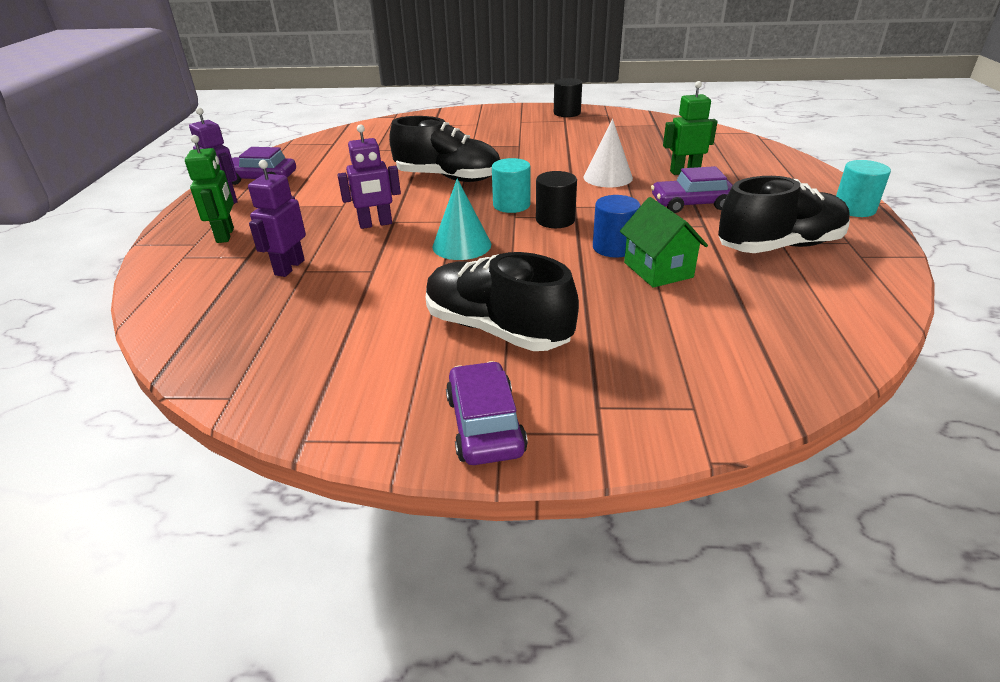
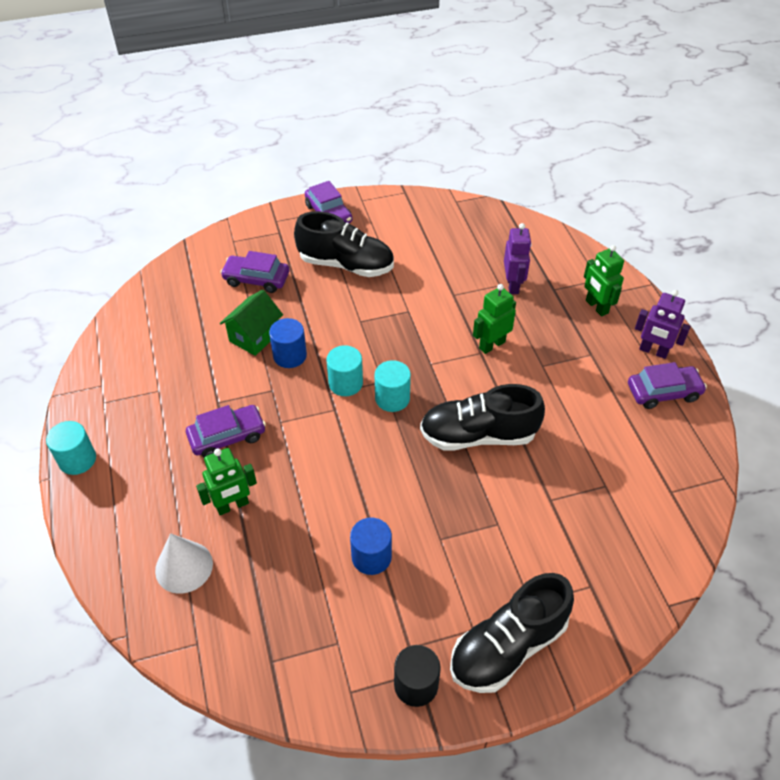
camera: 160 degrees right, 15 degrees up
purple robot [337,124,401,229] -> green robot [473,284,516,354]
turquoise cone [432,179,491,260] -> none
black cylinder [536,171,577,228] -> turquoise cylinder [326,345,363,396]
white cone [583,119,633,187] -> white cone moved to [155,533,213,594]
green house [620,197,708,288] -> green house turned 75 degrees clockwise [220,290,283,356]
black shoe [718,176,850,253] -> black shoe moved to [450,573,574,693]
none -> purple car [220,251,289,293]
none -> blue cylinder [350,518,392,575]

